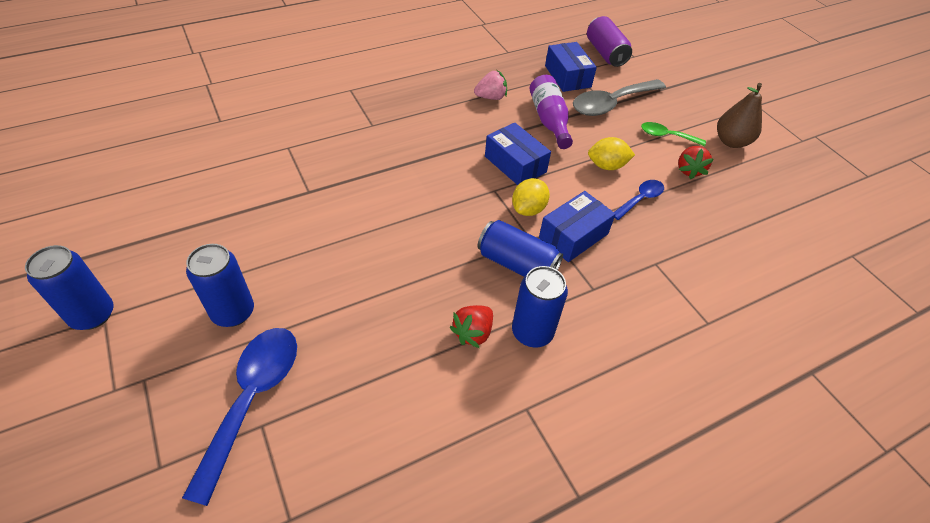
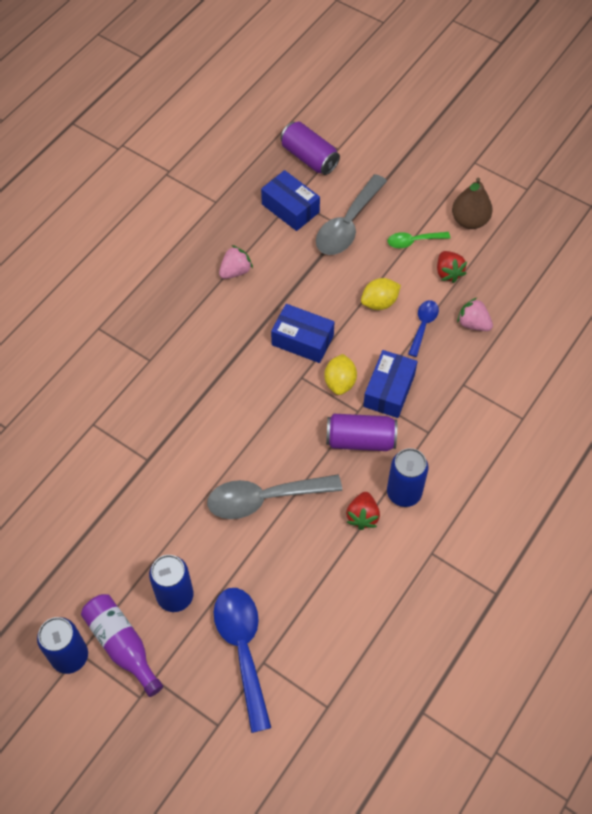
camera: 25 degrees left, 10 degrees up
blue can [477,220,563,277] -> purple can [326,414,397,451]
purple bottle [530,75,573,149] -> purple bottle moved to [81,594,163,697]
none -> grey spoon [207,475,342,519]
none -> pink strawberry [457,298,493,331]

